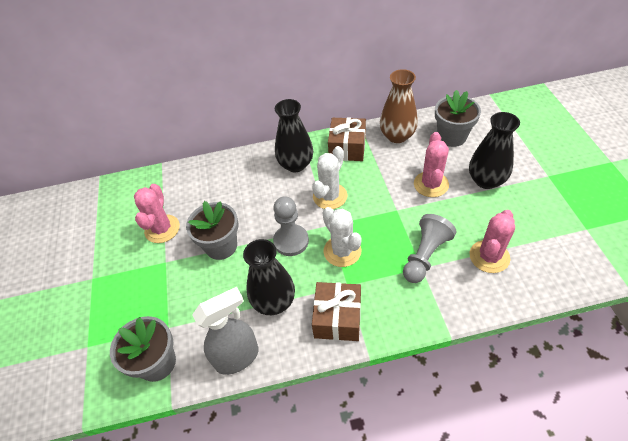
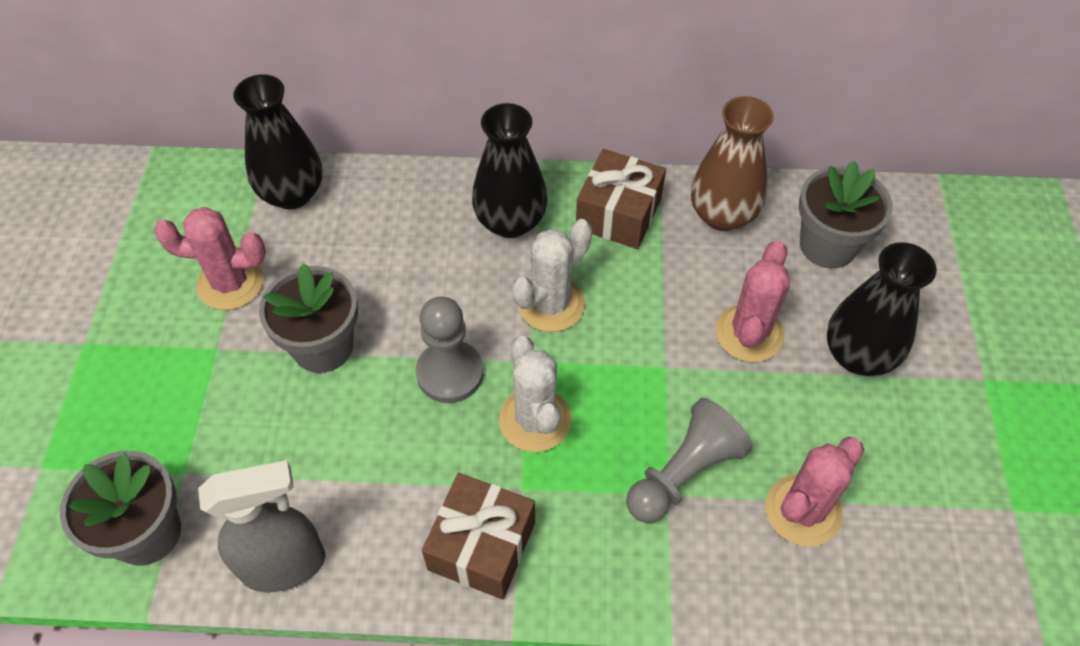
camera: 10 degrees right, 5 degrees up
pink cactus [134,184,180,243] -> pink cactus turned 75 degrees clockwise [154,207,266,310]
black vase [243,239,295,315] -> black vase moved to [233,74,322,209]

